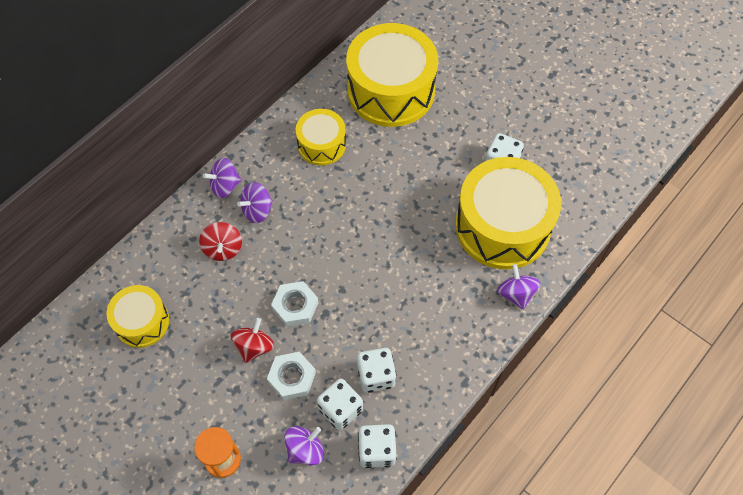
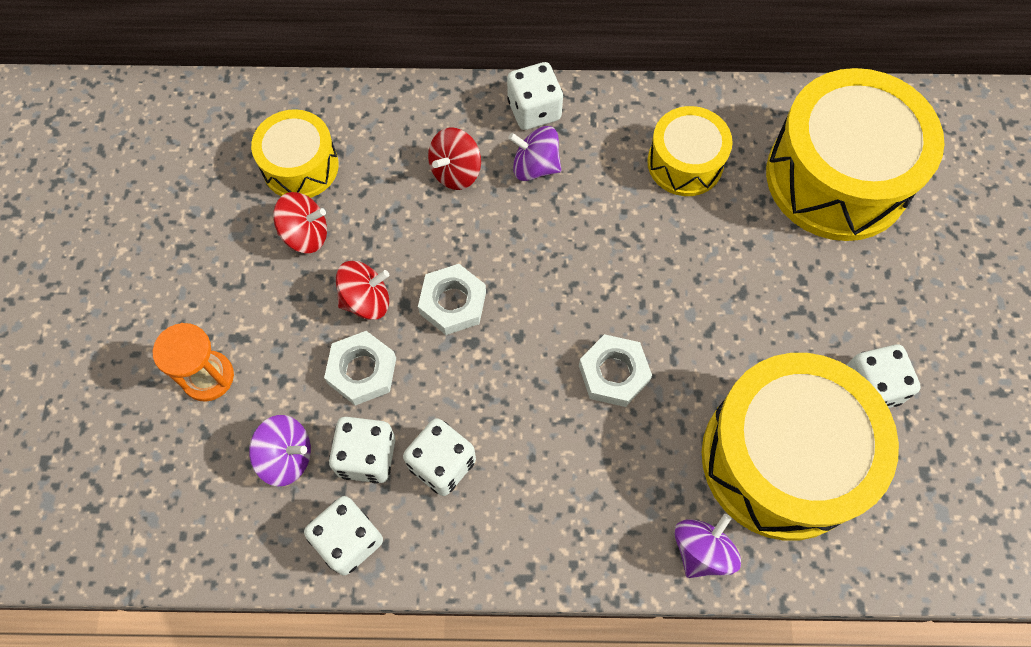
camera: 50 degrees right, 5 degrees up
purple spinning top [203,158,242,198] -> white dice [507,62,563,130]
none -> red spinning top [273,192,327,253]
none -> white nut [579,334,652,407]

